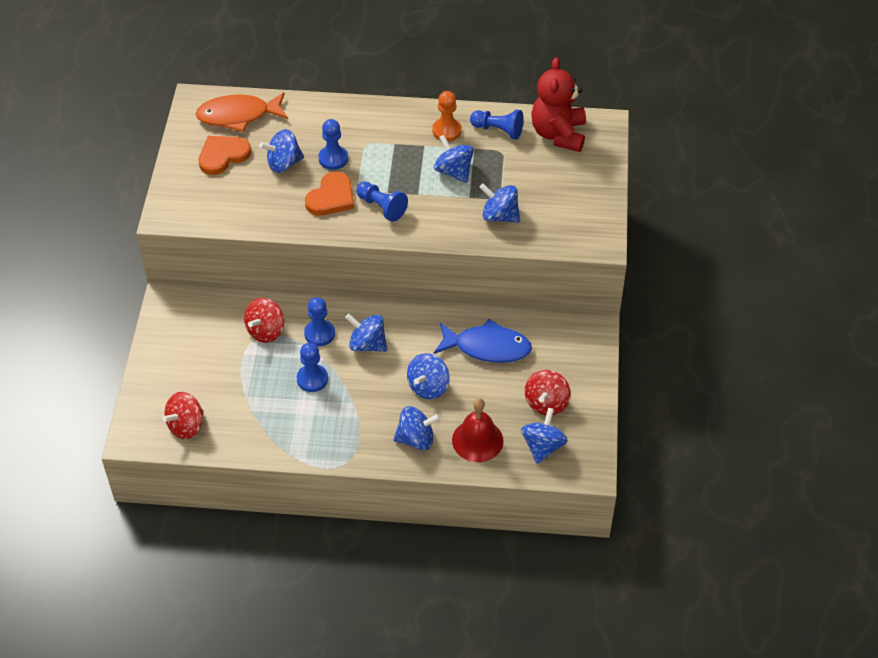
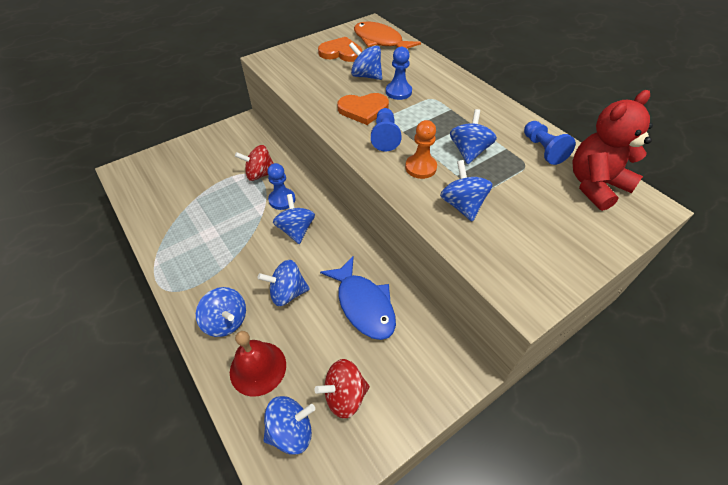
camera: 50 degrees right, 0 degrees up
red spinning top [162,392,204,439] -> none
blue pawn [297,343,328,392] -> none
orange pawn [432,91,462,141] -> orange pawn moved to [405,120,437,179]

